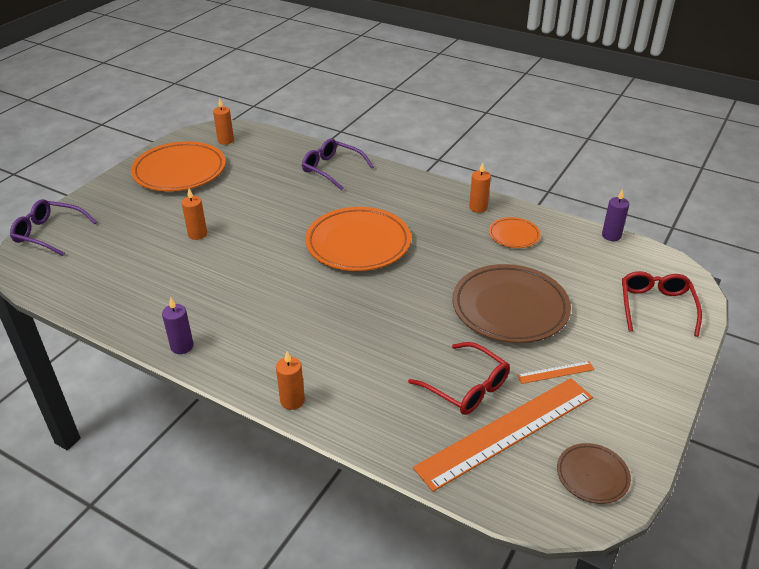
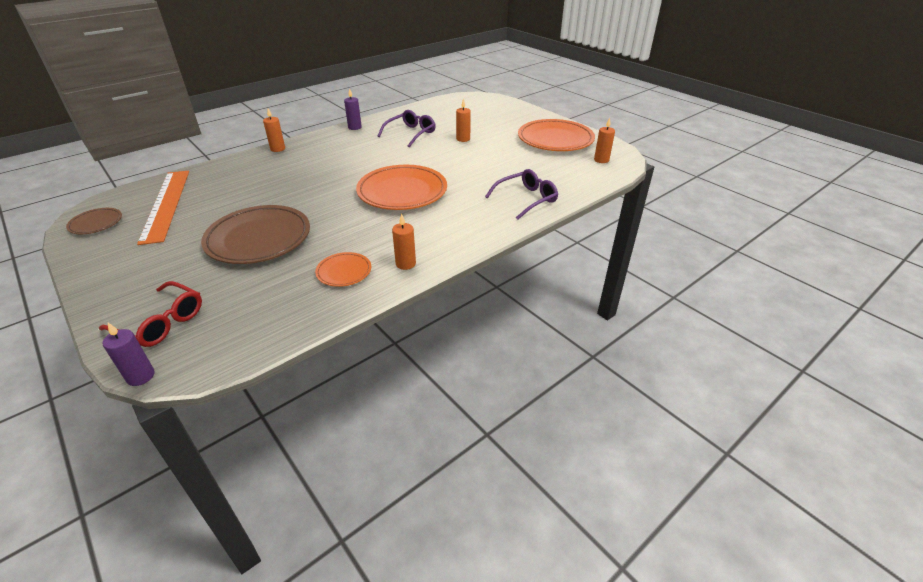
camera: 110 degrees right, 0 degrees up
purple glasses [10,199,97,256] -> purple glasses moved to [378,110,436,148]
red glasses [408,342,510,415] -> none
orange ruler [517,361,595,384] -> none
purple candle [602,189,629,241] -> purple candle moved to [103,323,155,386]

